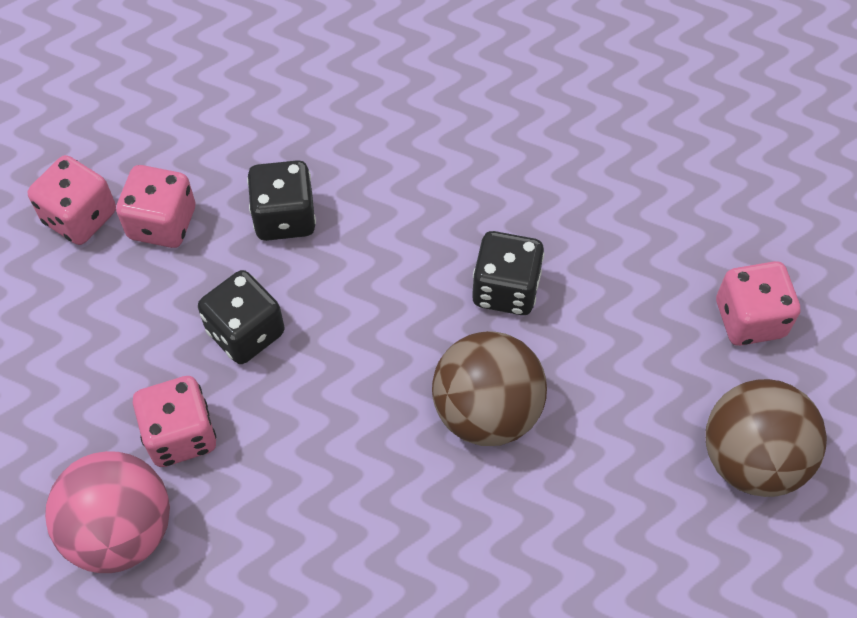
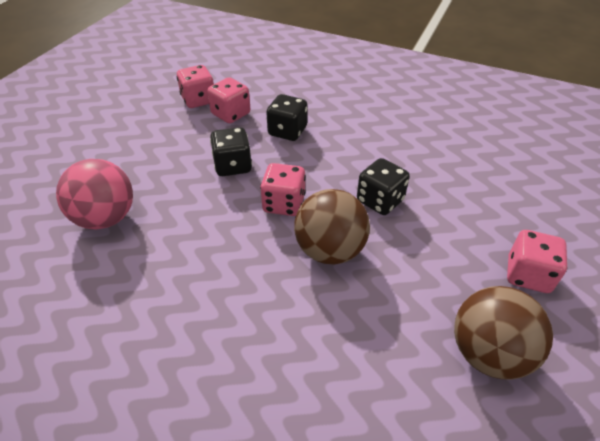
camera: 30 degrees right, 15 degrees down
pink dice [133,376,216,467] -> pink dice moved to [260,163,306,216]

